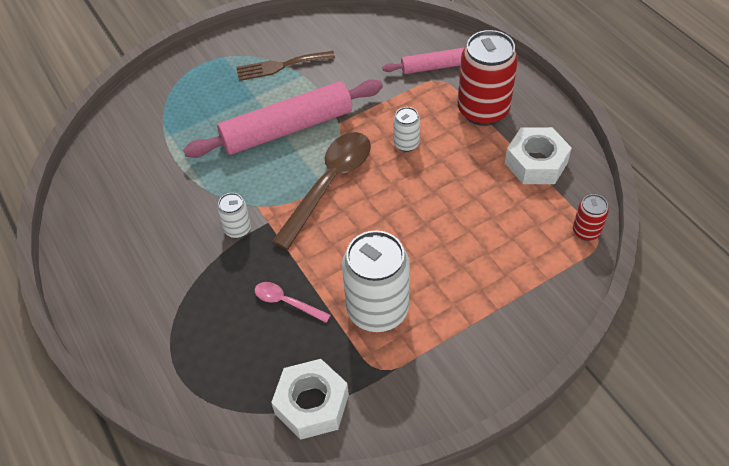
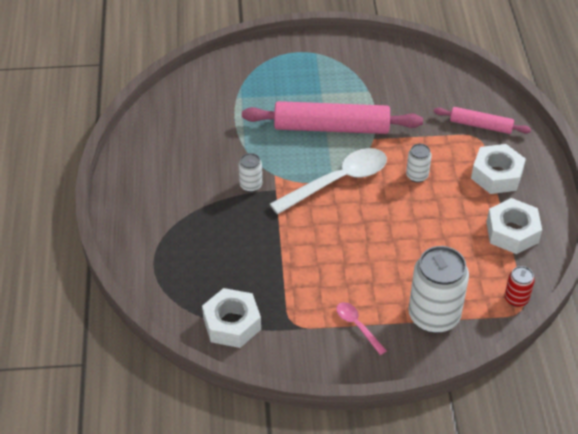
camera: 25 degrees right, 5 degrees down
brown fork [236,51,335,81] -> none
pink spoon [255,282,331,323] -> pink spoon moved to [337,302,387,355]
brown spoon [272,132,371,250] -> white spoon [270,148,387,214]
white can [342,230,410,332] -> white can moved to [408,246,469,333]
red can [458,30,518,126] -> white nut [471,144,526,194]

